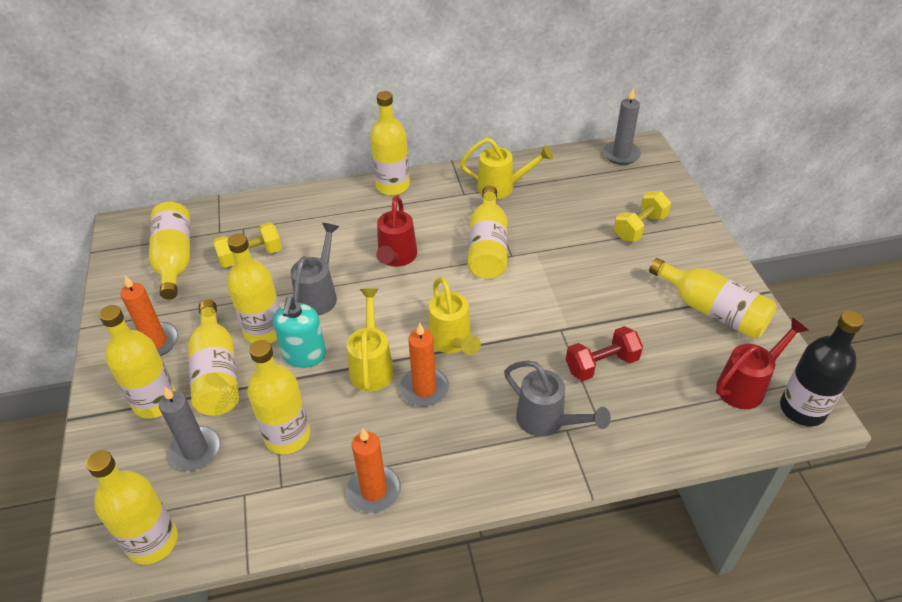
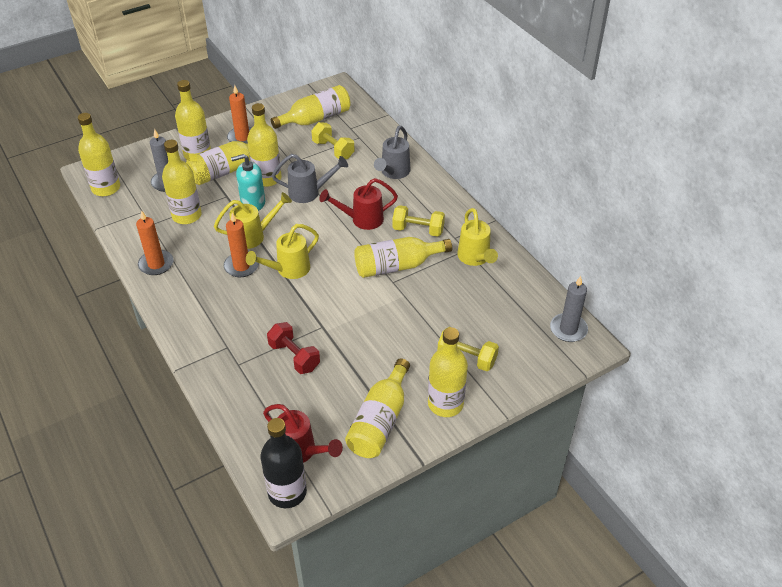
camera: 70 degrees right, 0 degrees up
yellow bottle [370,91,410,195] -> yellow bottle moved to [428,327,468,417]
grey watering can [504,361,611,437] -> grey watering can moved to [374,126,410,179]
none -> yellow dumbbell [392,205,445,237]

